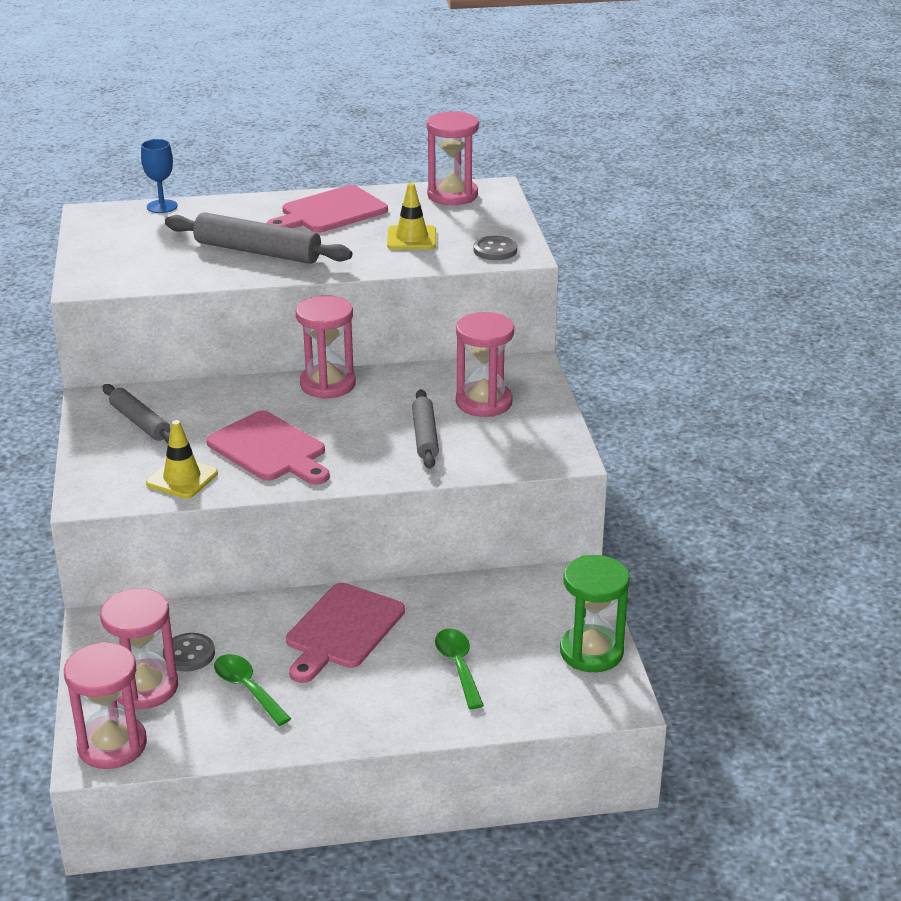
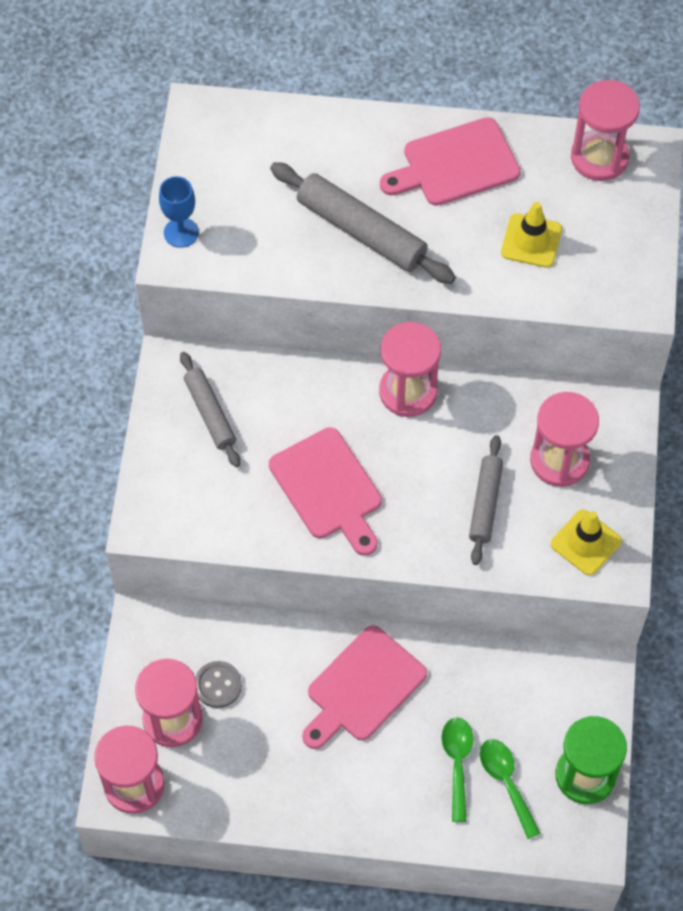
camera: 15 degrees right, 30 degrees up
blue goblet [141,139,178,213] -> blue goblet moved to [159,176,199,248]
yellow traffic cone [146,420,218,499] -> yellow traffic cone moved to [551,510,622,575]
green spoon [214,654,291,726] -> green spoon moved to [480,739,541,839]
grey button [474,236,517,260] -> none

